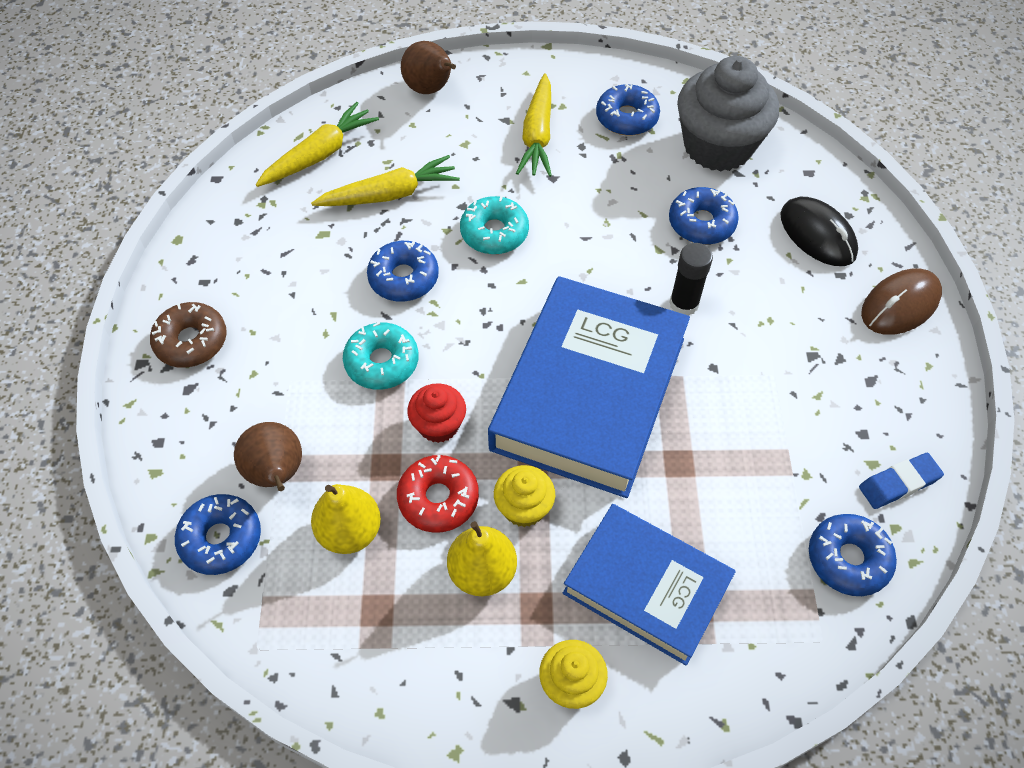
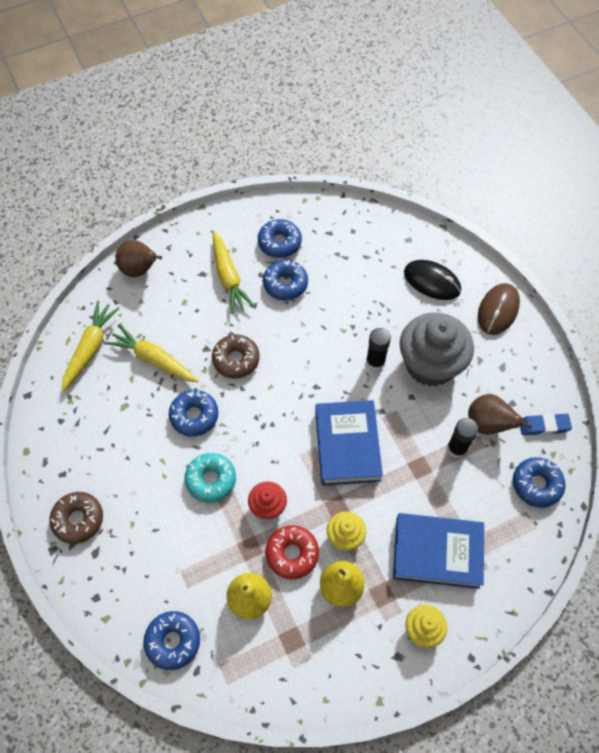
camera: 25 degrees left, 5 degrees up
brown pear [234,422,302,491] -> brown pear moved to [468,394,532,434]
yellow carrot [311,155,460,206] -> yellow carrot turned 105 degrees counterclockwise [105,325,199,382]
turquoise donut [460,196,529,254] -> brown donut [212,334,259,379]
blue book [488,276,690,498] -> blue book [315,400,383,486], size x0.63
blue donut [669,187,739,245] -> blue donut moved to [263,260,308,300]
grey cupcake [677,56,779,171] -> grey cupcake moved to [399,312,474,387]
blue eraser [859,453,944,509] -> blue eraser turned 45 degrees clockwise [520,414,572,435]
none -> black glue stick [447,418,478,458]

